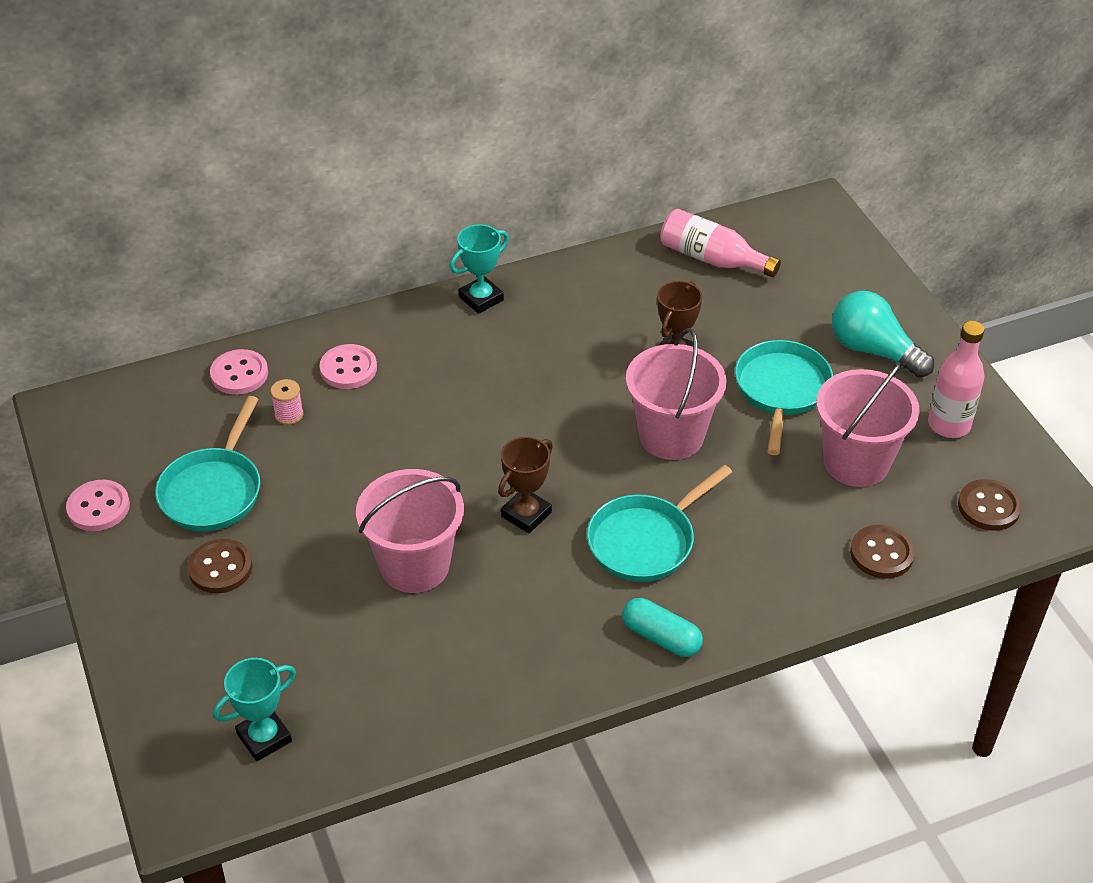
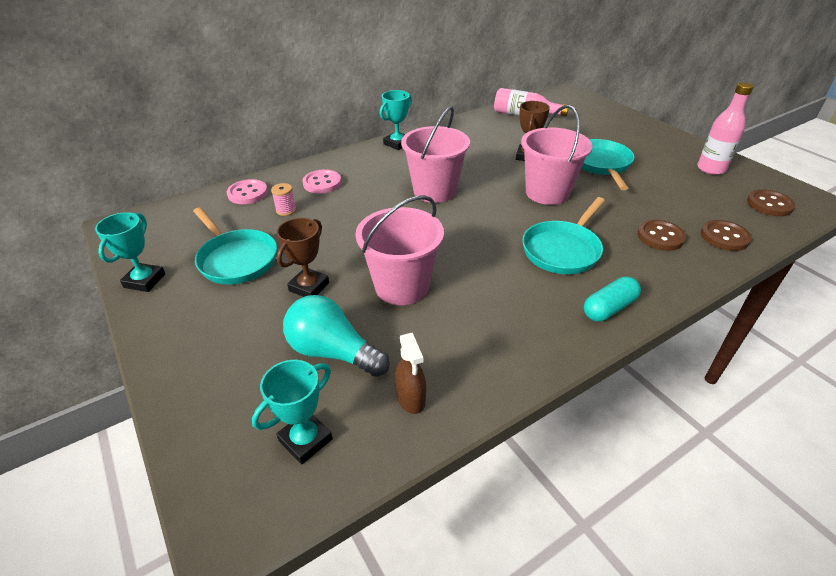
camera: 10 degrees left, 5 degrees down
pink button [66,480,130,531] -> turquoise trophy [95,212,165,292]
turquoise pan [155,396,260,531] -> turquoise pan turned 45 degrees counterclockwise [193,207,277,284]
brown button [188,539,252,593] -> brown button moved to [637,220,686,251]
brown trophy [498,437,553,534] -> brown trophy moved to [277,218,329,297]
turquoise capsule [622,598,703,657] -> turquoise capsule turned 60 degrees counterclockwise [584,276,641,322]
pink bucket [816,362,920,487] -> pink bucket moved to [401,106,470,203]
turquoise light bulb [832,291,934,378] -> turquoise light bulb moved to [283,295,390,377]
none -> brown spray bottle [395,333,426,414]

